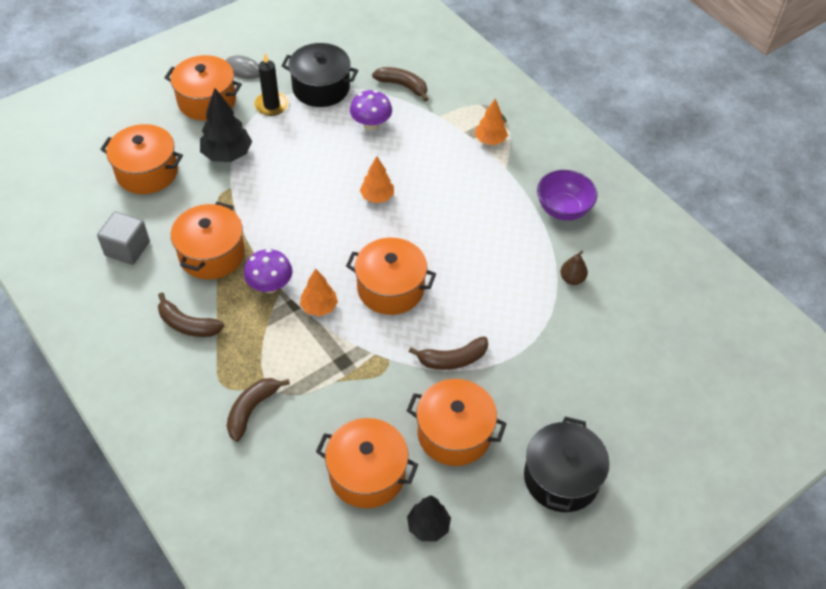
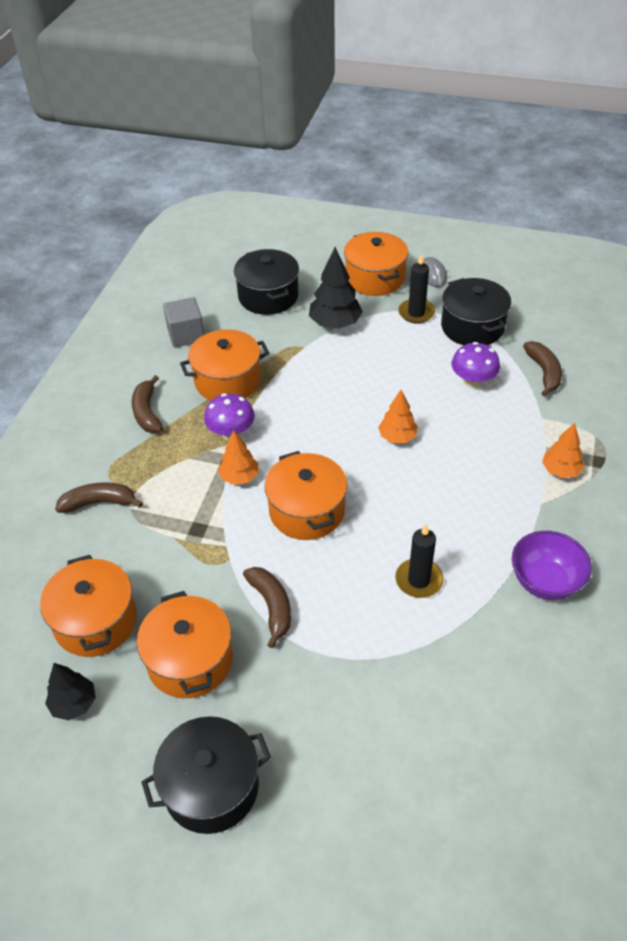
camera: 55 degrees right, 5 degrees down
orange pot [100,124,183,194] -> black pot [234,249,299,315]
brown banana [409,336,488,370] -> brown banana turned 150 degrees counterclockwise [243,567,291,648]
brown pear [560,251,588,285] -> none
none -> black candle [395,524,444,598]

